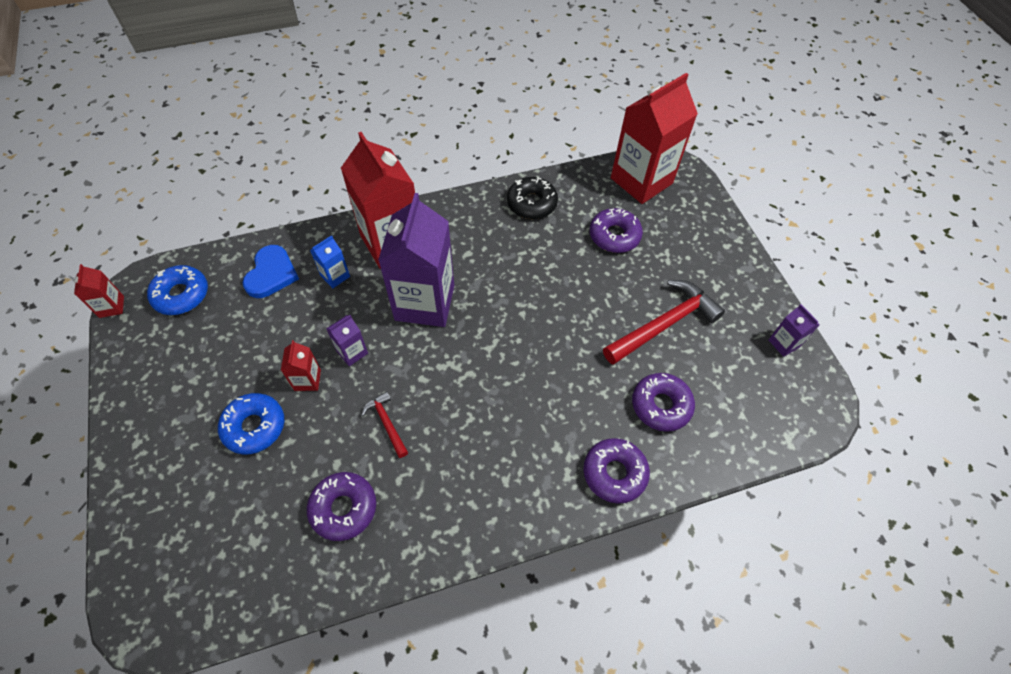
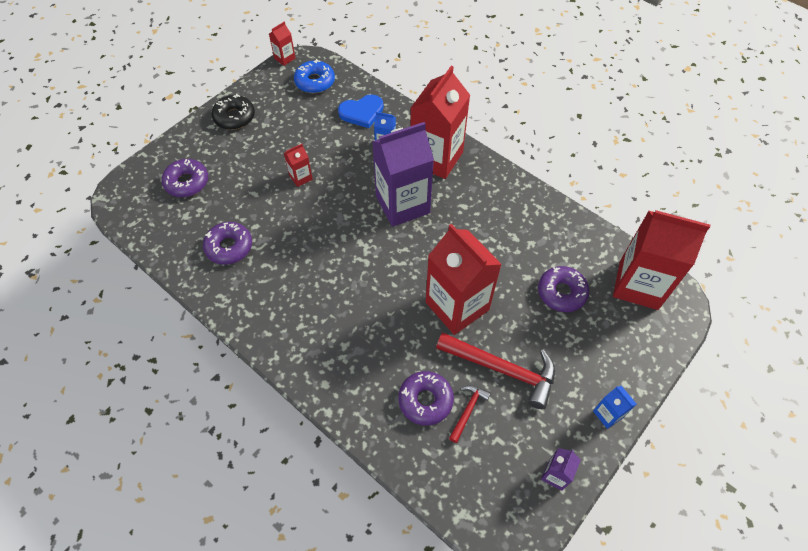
camera: 60 degrees right, 0 degrees up
blue donut [218,393,284,454] -> none
purple carton [326,315,368,366] -> none
red hammer [361,391,408,458] -> red hammer moved to [449,385,491,443]
black donut [507,177,558,219] -> black donut moved to [212,94,255,130]
purple donut [583,438,650,503] -> purple donut moved to [162,159,208,197]
none -> red carton [426,224,502,335]
none -> blue carton [593,386,637,429]

